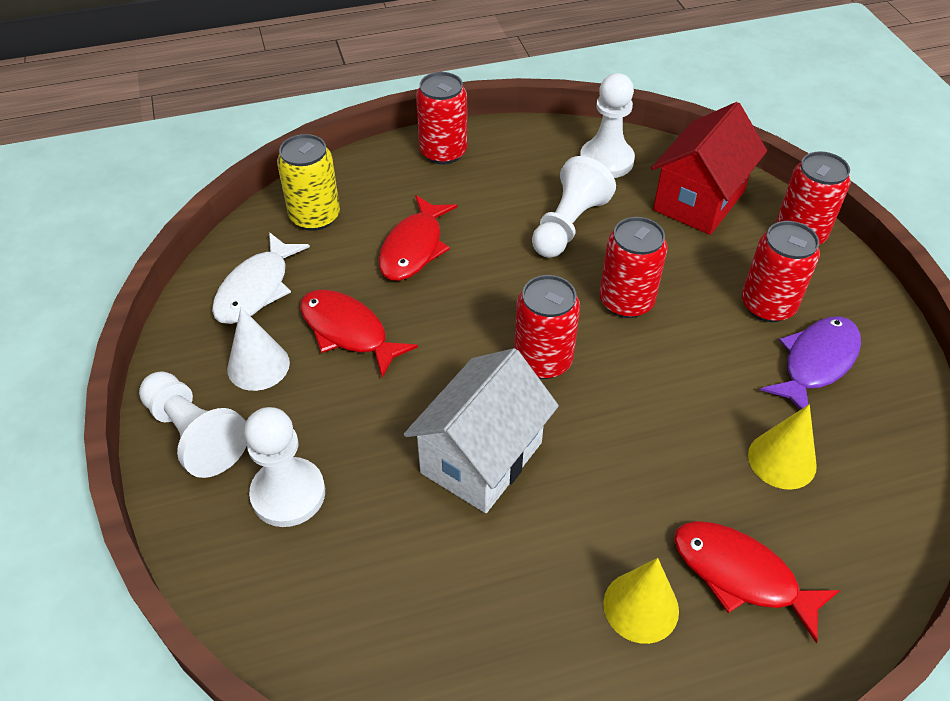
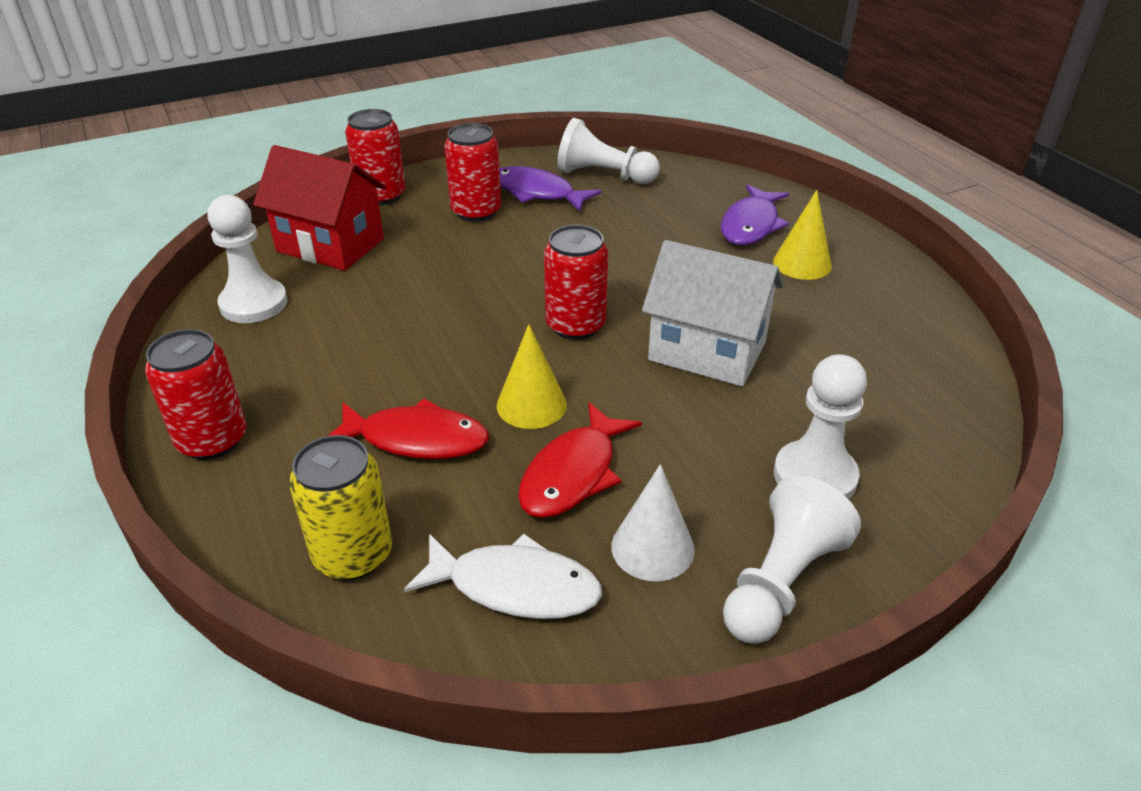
camera: 100 degrees left, 10 degrees down
white pawn [532,156,616,258] -> white pawn moved to [557,118,660,184]
red can [600,217,668,318] -> none
red fish [674,521,840,643] -> purple fish [721,184,789,245]
yellow cone [748,404,817,490] -> yellow cone moved to [497,324,567,429]

